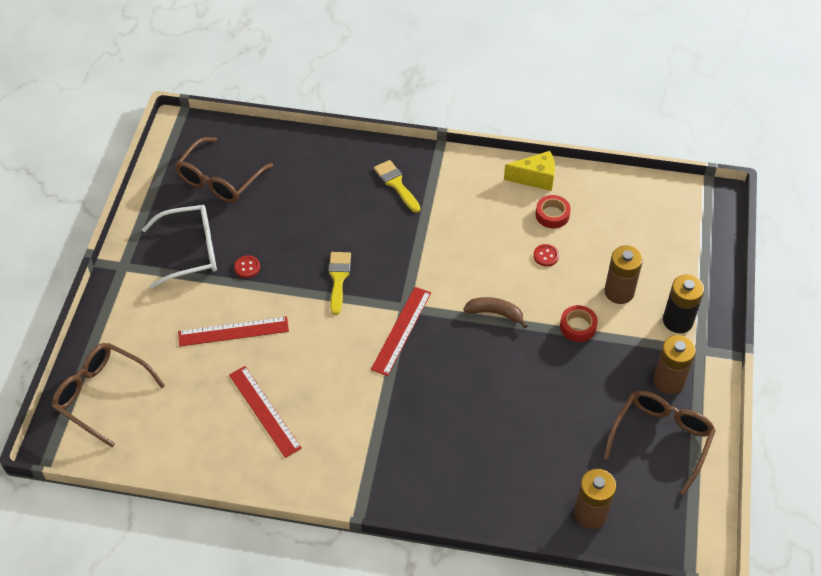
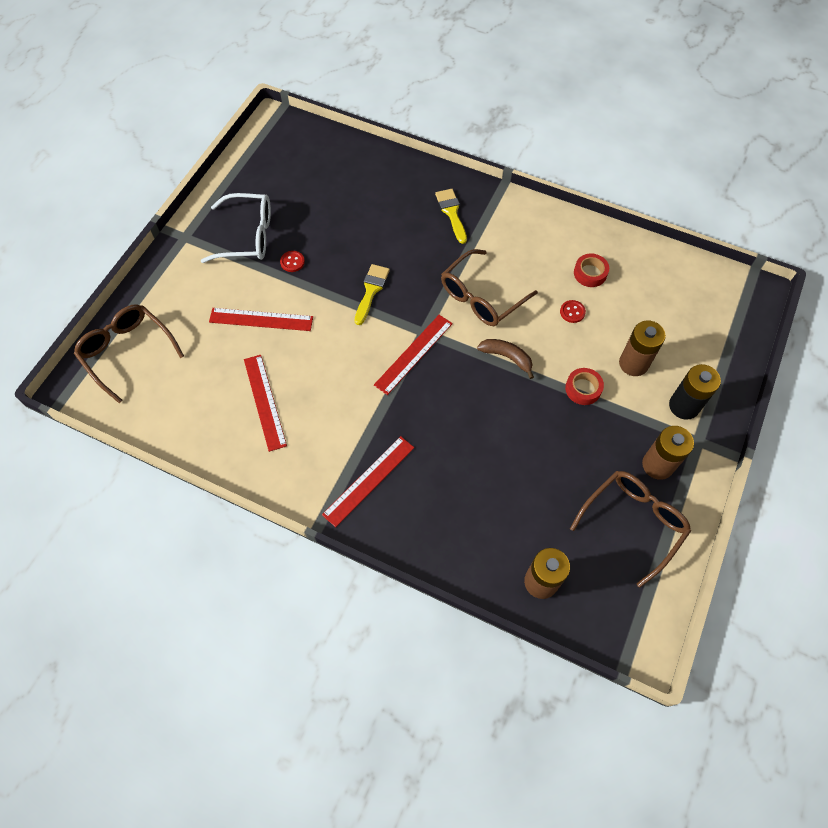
camera: 15 degrees right, 10 degrees up
brown glasses [175,137,273,203] -> brown glasses moved to [441,249,538,326]
yellow cheese [504,151,555,191] -> none
none -> red ruler [322,436,414,527]

